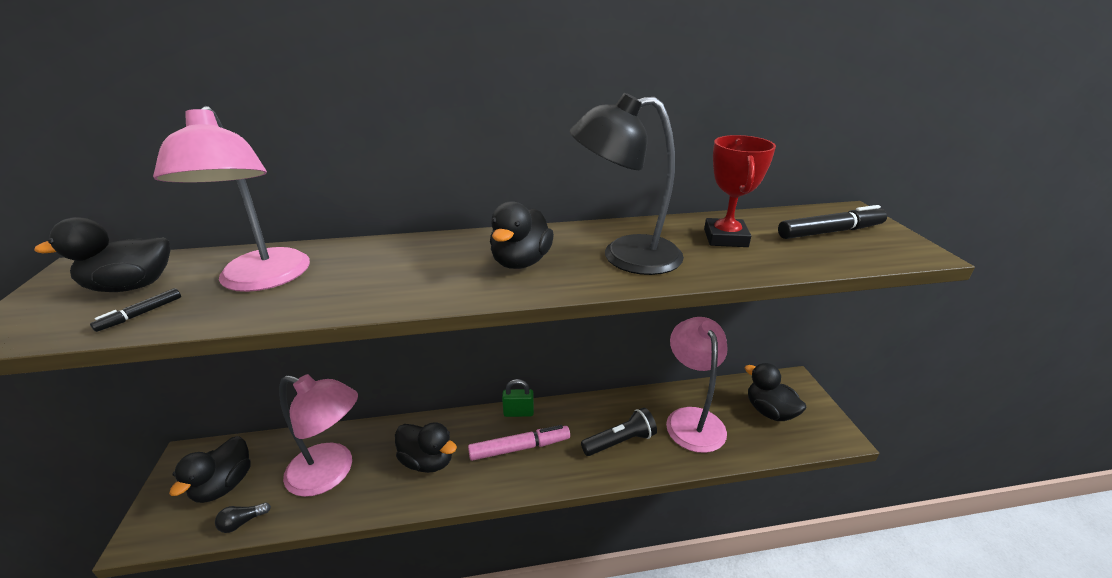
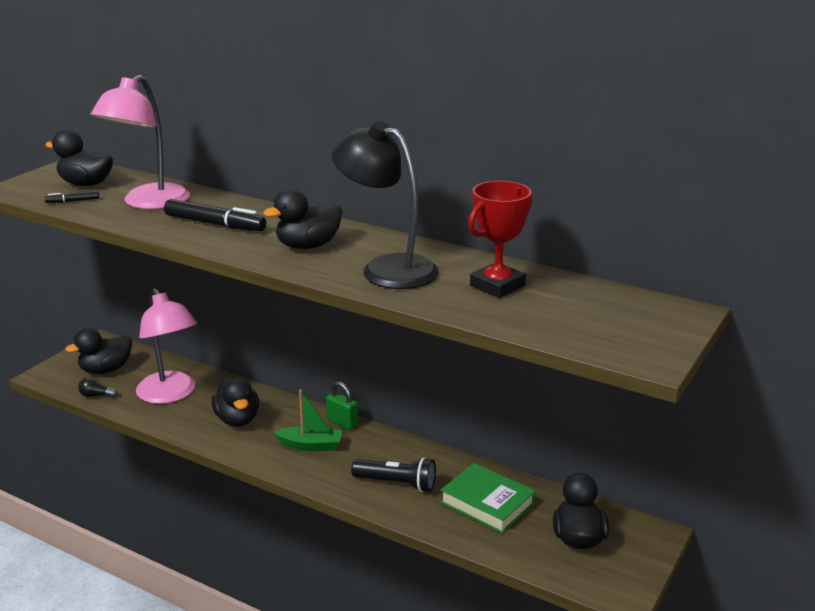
camera: 40 degrees right, 5 degrees down
pink marker [468,425,570,461] -> green boat [274,389,343,451]
pink lamp [666,317,728,453] -> green book [440,463,535,533]
black marker [778,205,887,239] -> black marker moved to [164,199,266,231]

